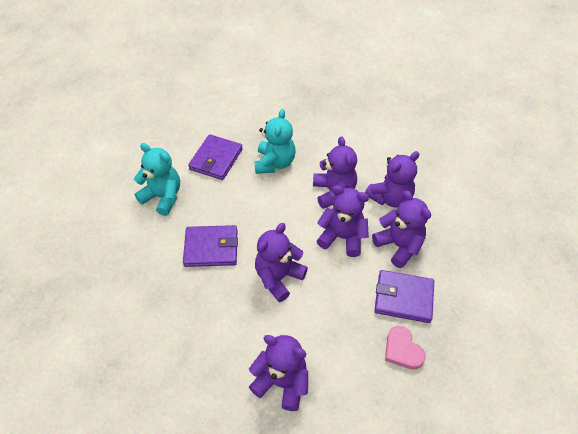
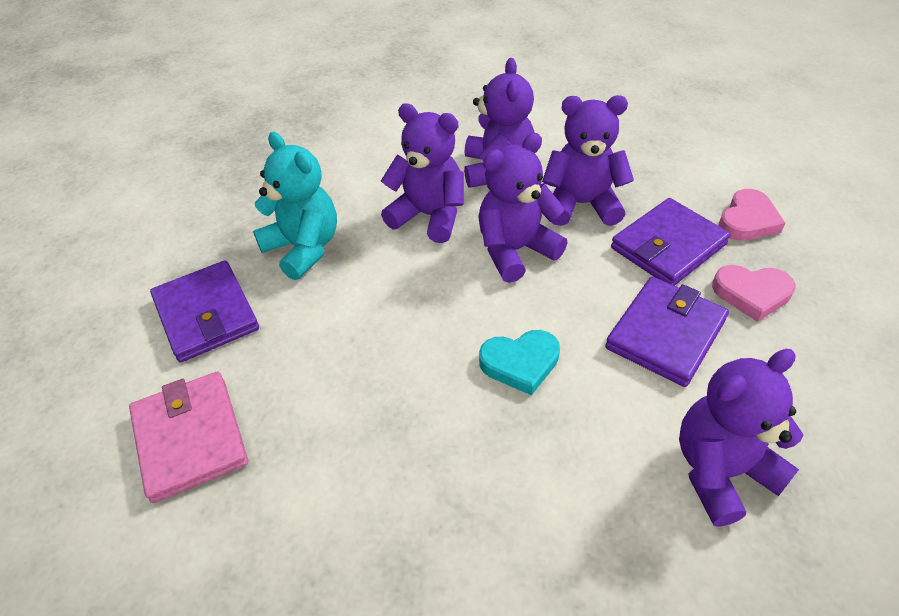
camera: 50 degrees left, 5 degrees down
turquoise teddy bear [134,143,180,216] -> pink wallet [129,371,248,503]
purple wallet [183,225,238,267] -> purple wallet moved to [605,277,729,387]
purple teddy bear [255,223,308,302] -> turquoise heart [479,330,560,395]
none -> pink heart [719,189,785,241]

